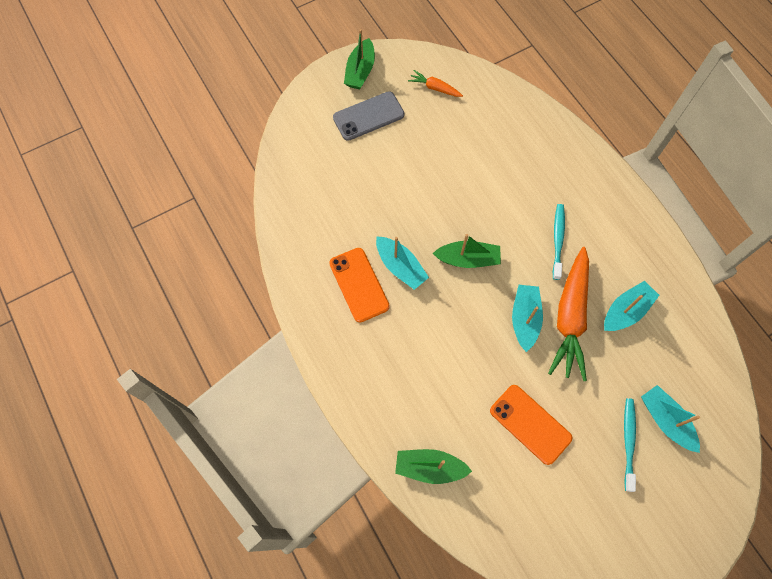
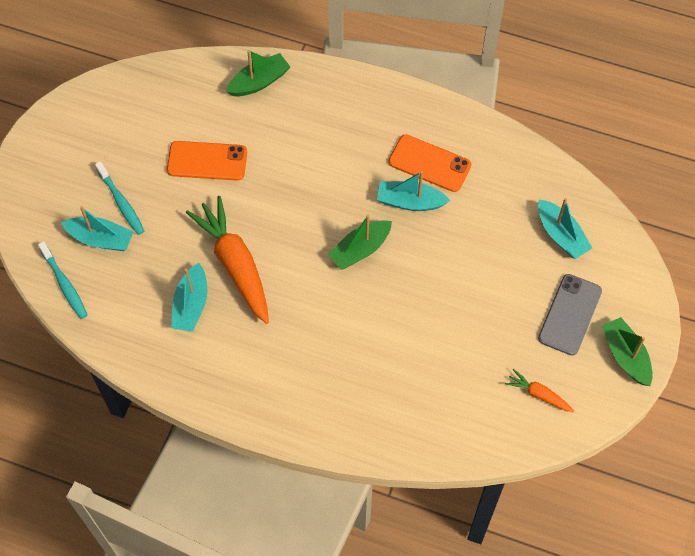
camera: 140 degrees right, 5 degrees down
orange carrot [408,70,463,97] -> orange carrot turned 135 degrees counterclockwise [505,369,574,412]
turquoise boat [512,285,543,352] -> turquoise boat moved to [538,198,592,259]
turquoise toothbrush [553,204,565,280] -> turquoise toothbrush moved to [38,241,87,319]

